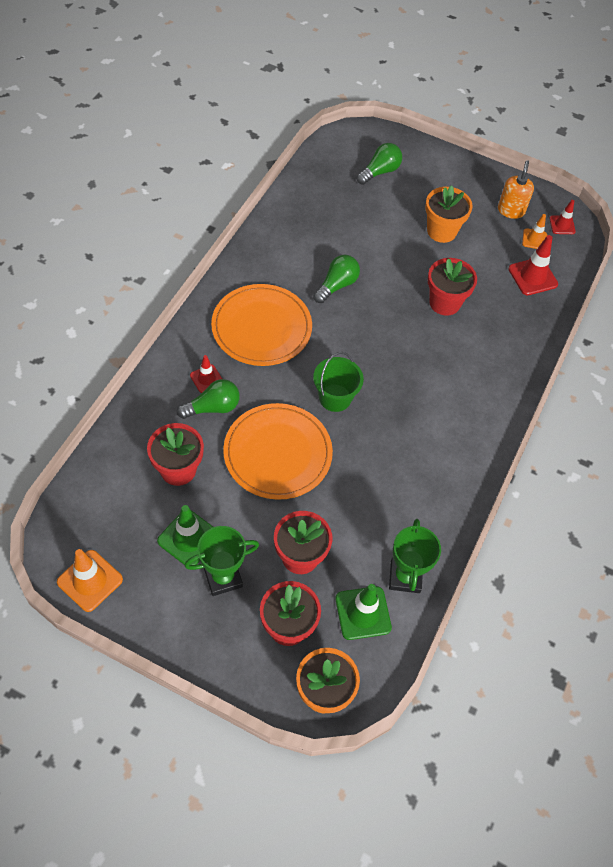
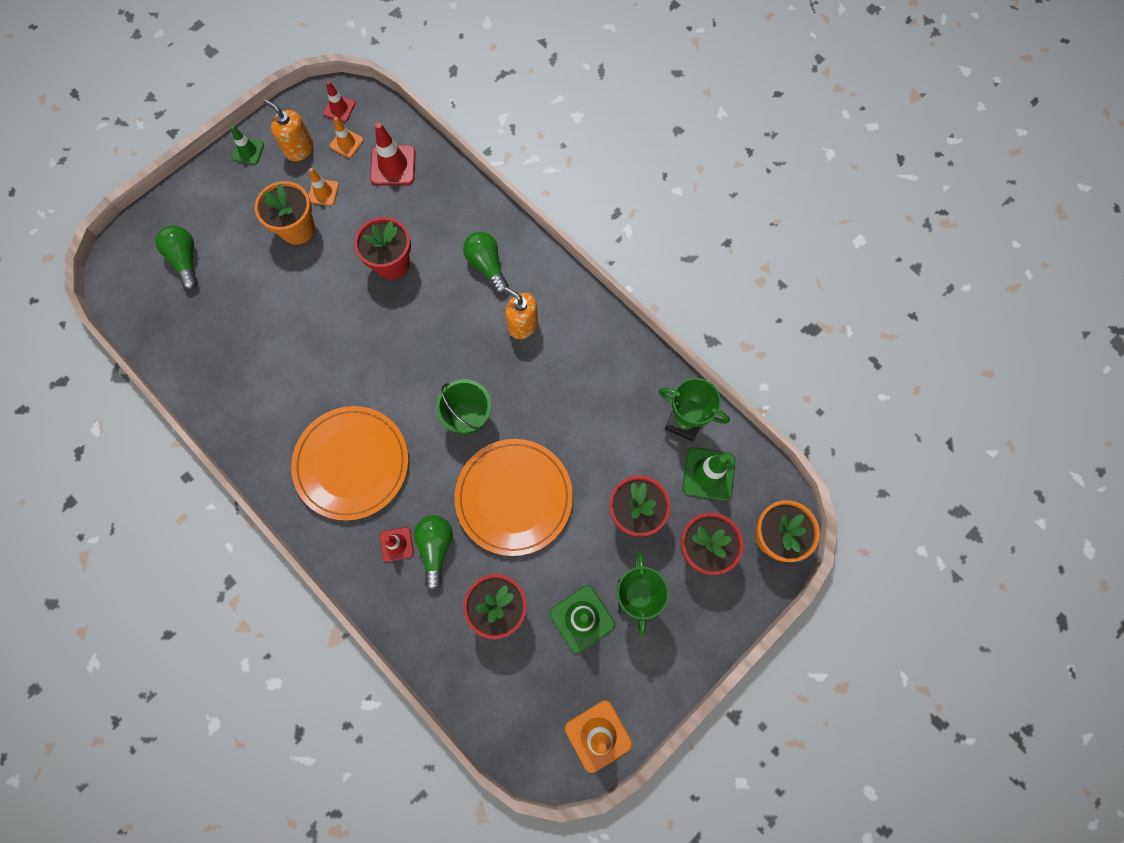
camera: 65 degrees left, 15 degrees up
green light bulb [313,255,360,303] -> green light bulb moved to [463,232,509,294]
none -> green traffic cone [230,125,264,165]
none -> orange traffic cone [308,168,339,206]
none -> orange soap dispenser [504,287,538,339]

